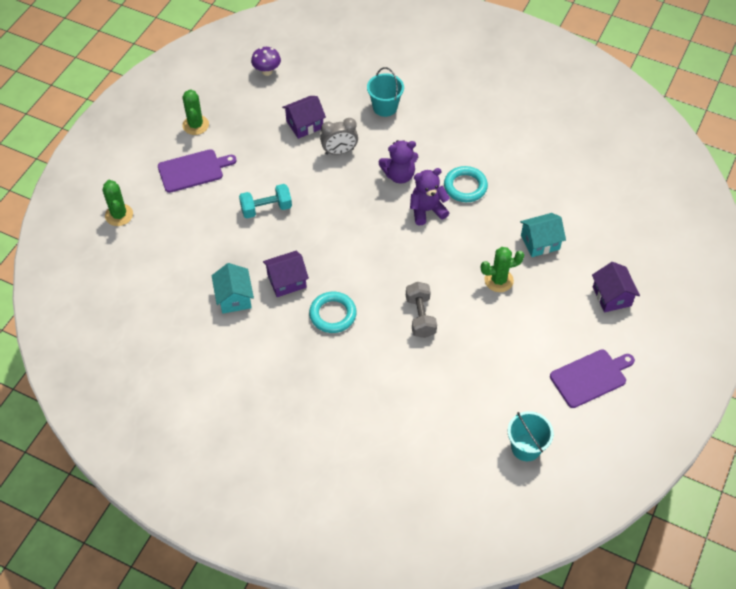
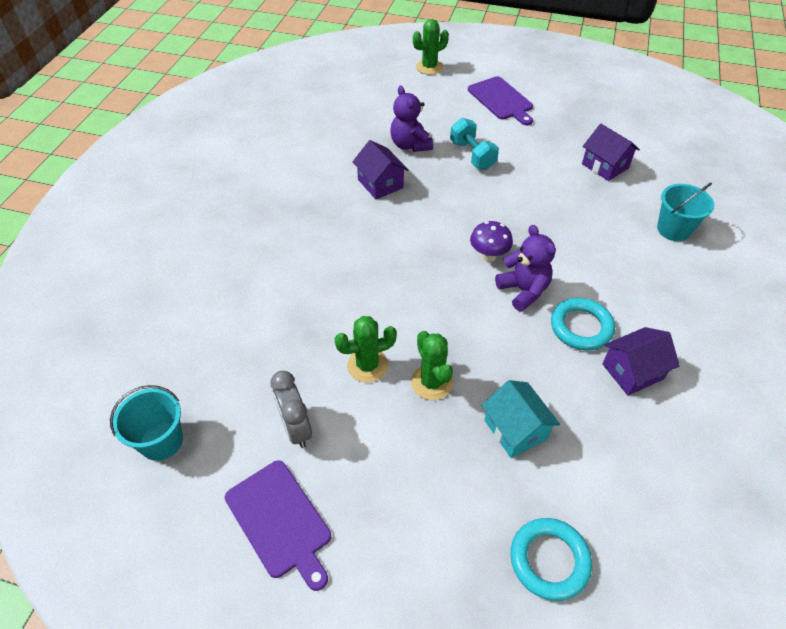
camera: 80 degrees right, 5 degrees down
green cactus [182,90,209,135] -> green cactus moved to [334,316,397,383]
turquoise house [212,263,254,314] -> none
purple mushroom [251,47,281,76] -> purple mushroom moved to [470,221,513,262]
turquoise ring [309,291,357,333] -> turquoise ring moved to [510,518,592,601]
grey clock [320,118,358,155] -> grey clock moved to [271,371,312,448]
purple teddy bear [379,140,418,183] -> purple teddy bear moved to [390,86,433,152]
grey dumbbell [406,282,437,338] -> none
purple house [592,262,640,312] -> purple house moved to [602,327,680,396]

